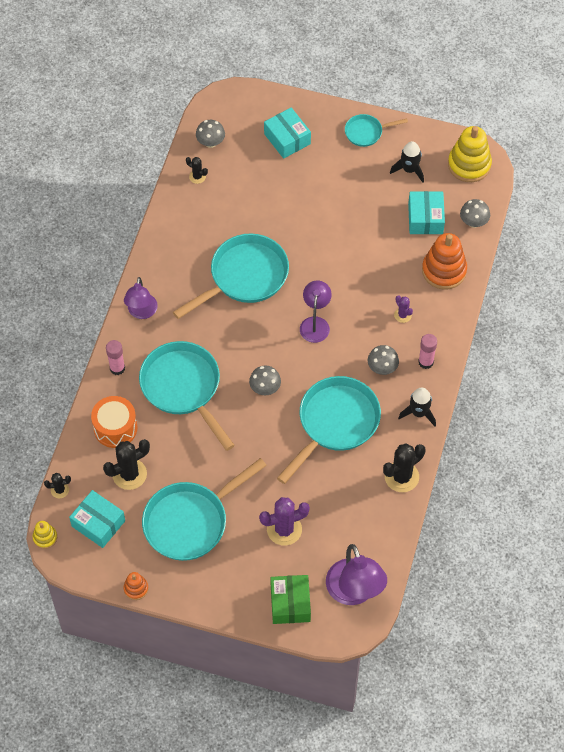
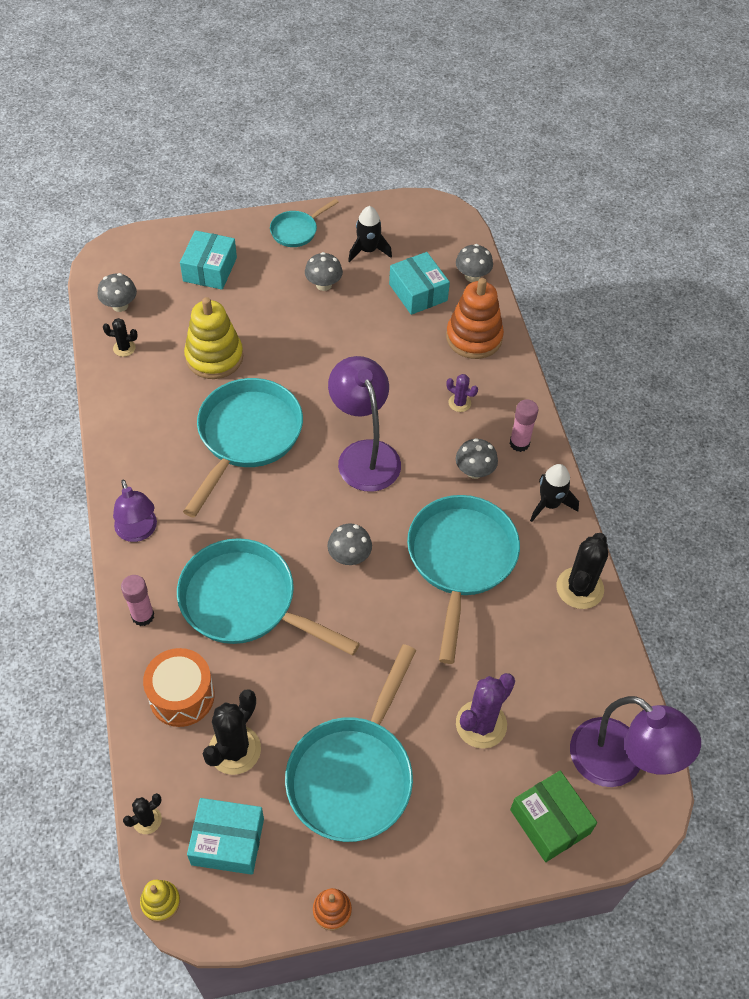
camera: 30 degrees left, 5 degrees down
turquoise box [264,107,311,159] -> turquoise box turned 75 degrees clockwise [180,230,237,290]
purple lamp [300,281,332,343] -> purple lamp [328,356,401,492], size x1.55
yellow stacking toy [448,126,492,182] -> yellow stacking toy moved to [184,297,243,379]
none -> grey mushroom [305,252,343,291]

